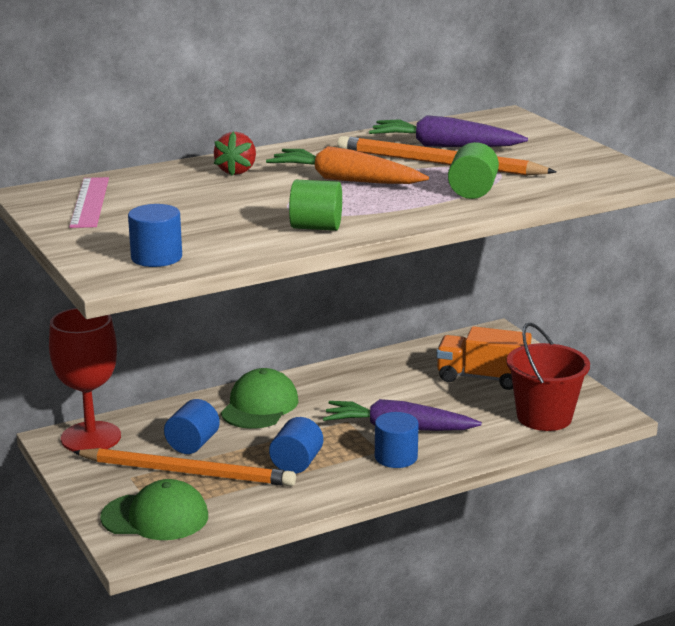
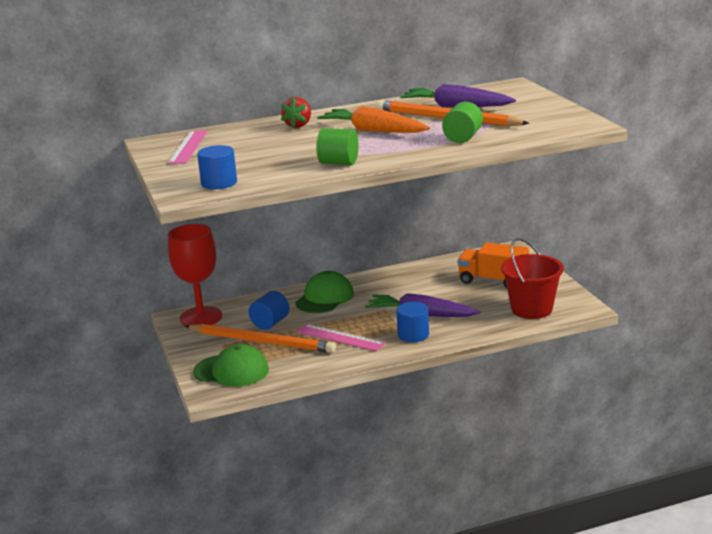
camera: 10 degrees right, 0 degrees up
blue cylinder [269,417,323,474] -> pink ruler [297,324,385,351]

